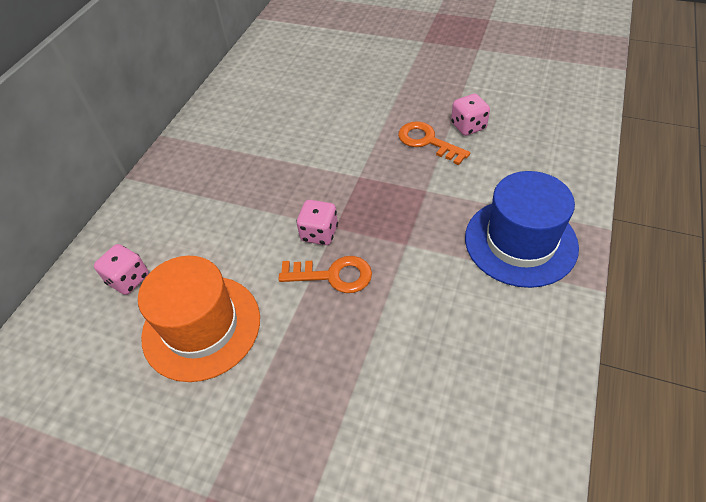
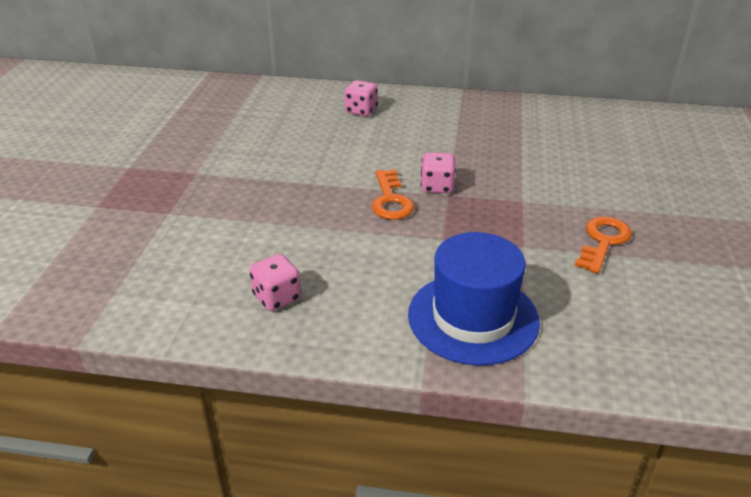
camera: 75 degrees right, 15 degrees down
orange hat [138,256,260,382] -> none
pink dice [451,94,490,136] -> pink dice moved to [249,254,301,311]

